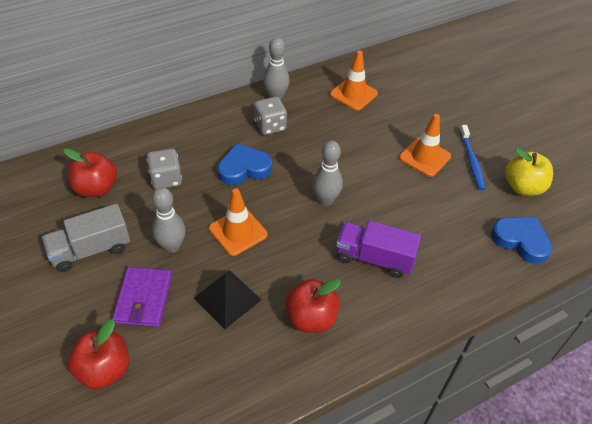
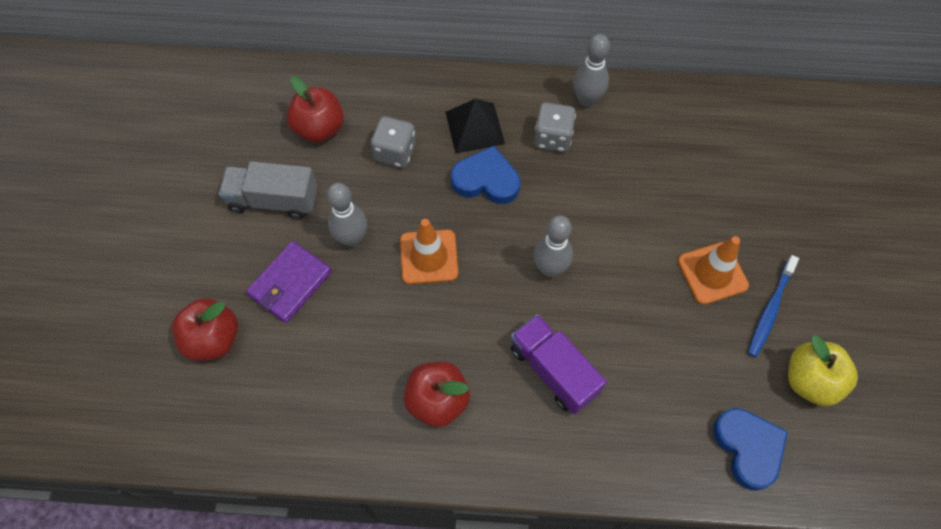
camera: 35 degrees right, 15 degrees up
black pyramid [194,271,261,329] -> black pyramid moved to [445,99,505,153]
orange traffic cone [330,51,378,111] -> none

